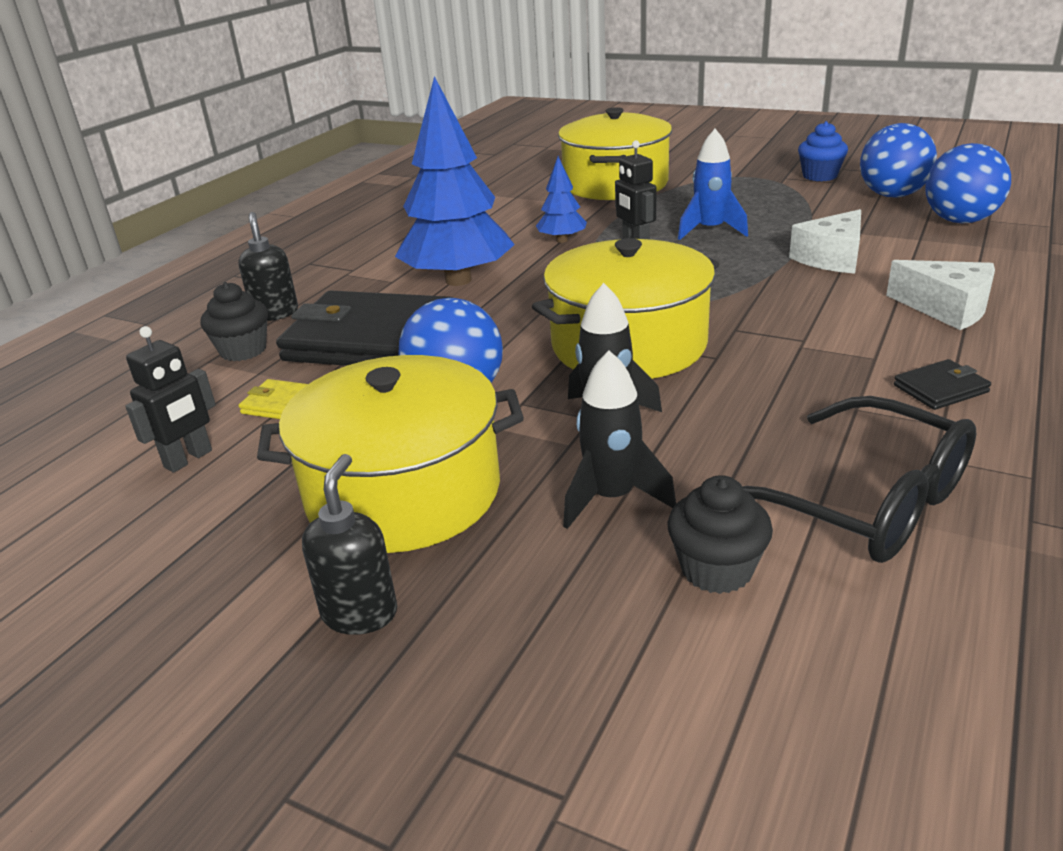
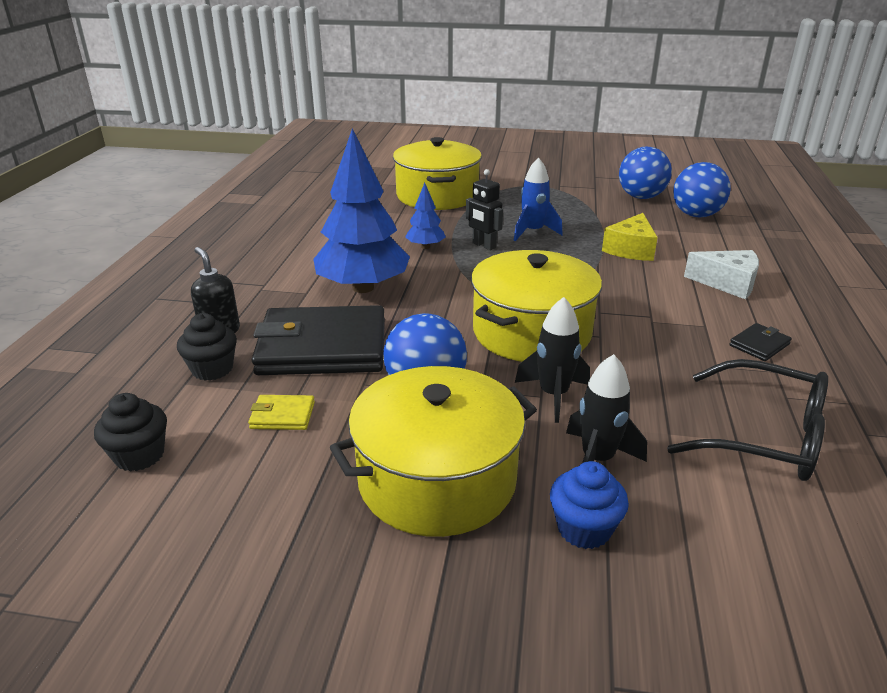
camera: 20 degrees left, 0 degrees up
black robot [125,326,216,473] -> none
black soap dispenser [302,454,397,635] -> none
black cupcake [667,475,773,594] -> black cupcake moved to [94,393,167,472]
white cheese [789,209,861,274] -> yellow cheese [602,213,658,261]
blue cupcake [798,121,848,181] -> blue cupcake moved to [550,461,629,549]

